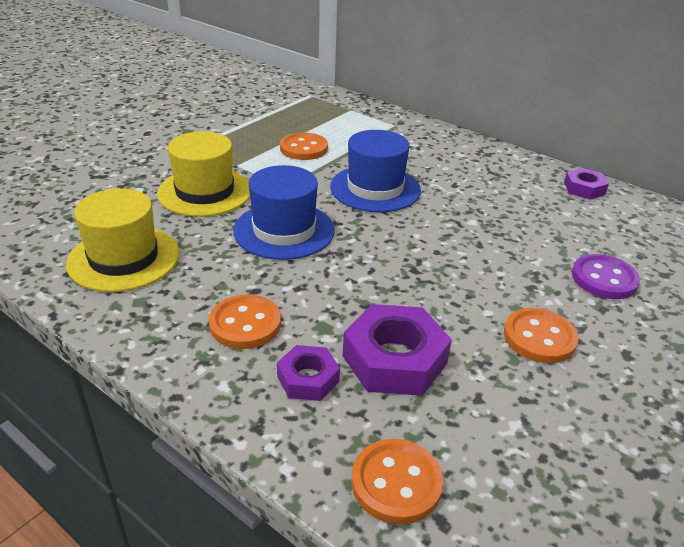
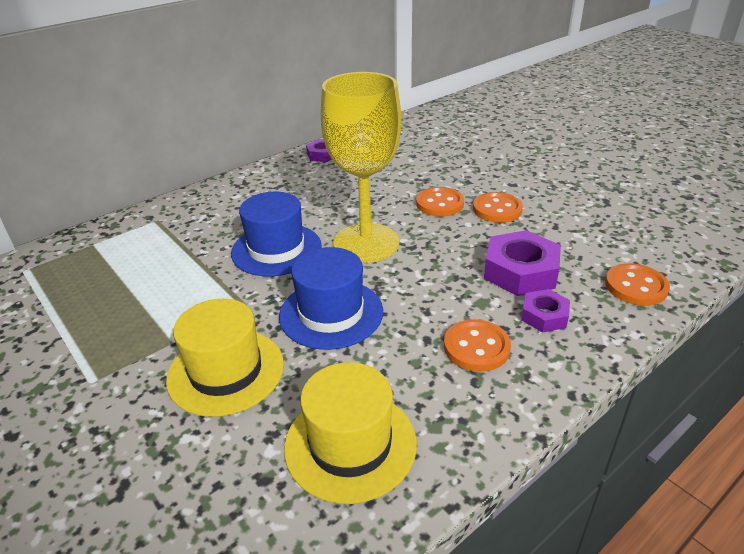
camera: 75 degrees left, 0 degrees up
orange button [280,132,328,160] -> orange button moved to [416,187,464,217]
purple button [572,254,640,299] -> none
none -> yellow goblet [321,72,401,263]

